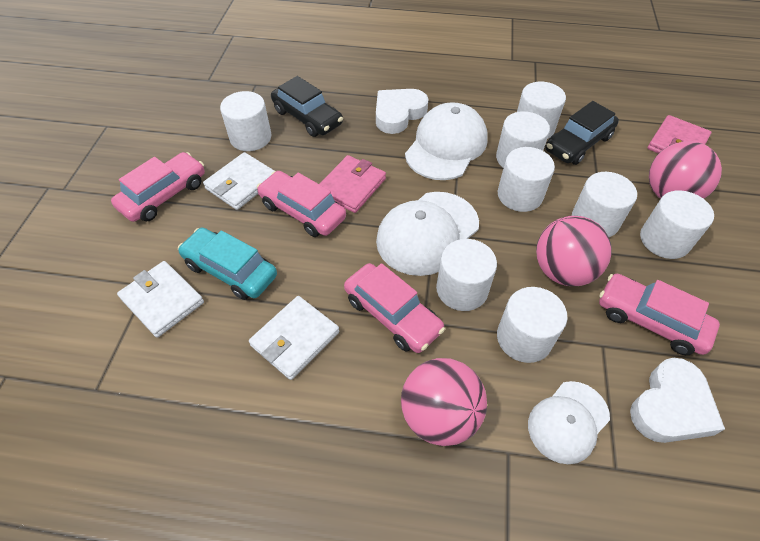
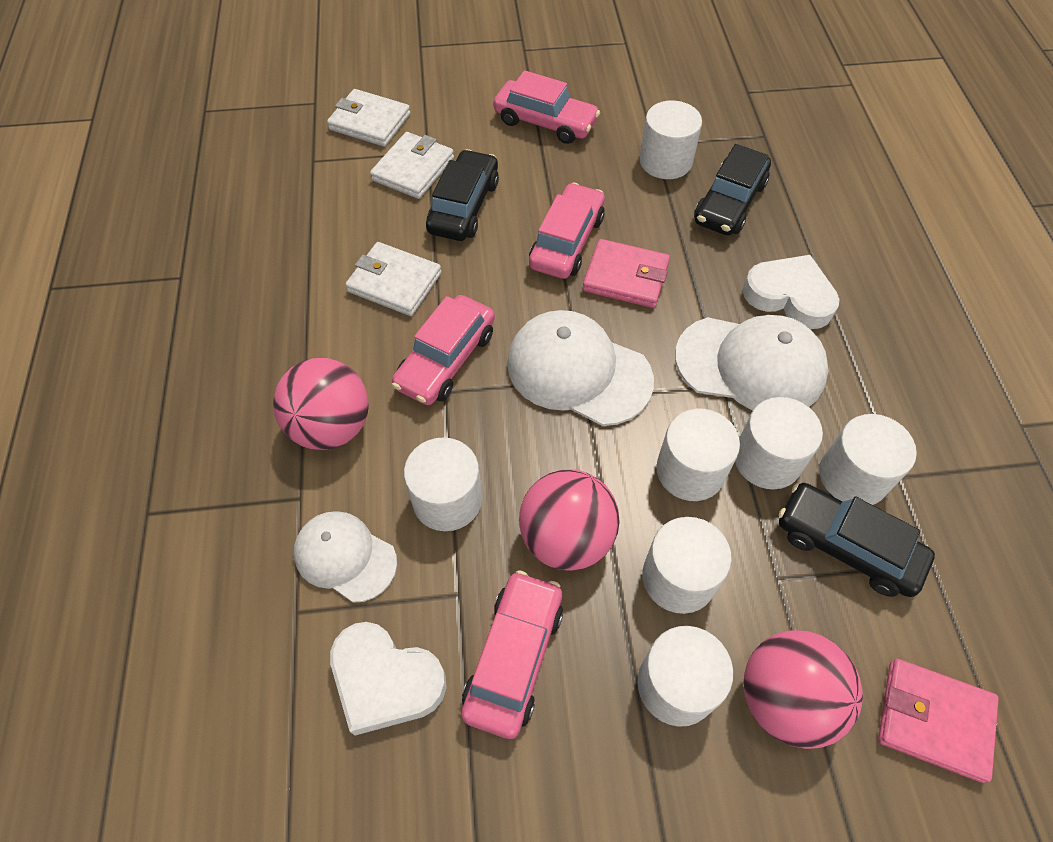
camera: 75 degrees right, 5 degrees up
turquoise car [178,228,277,300] -> black car [426,149,499,241]
white wallet [203,152,274,210] -> white wallet moved to [327,89,410,147]
white cylinder [436,239,497,311] -> none

